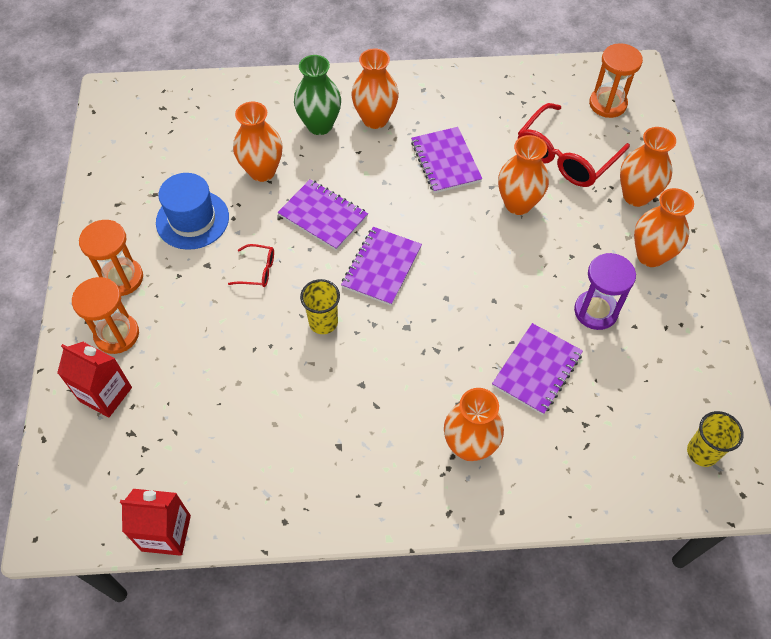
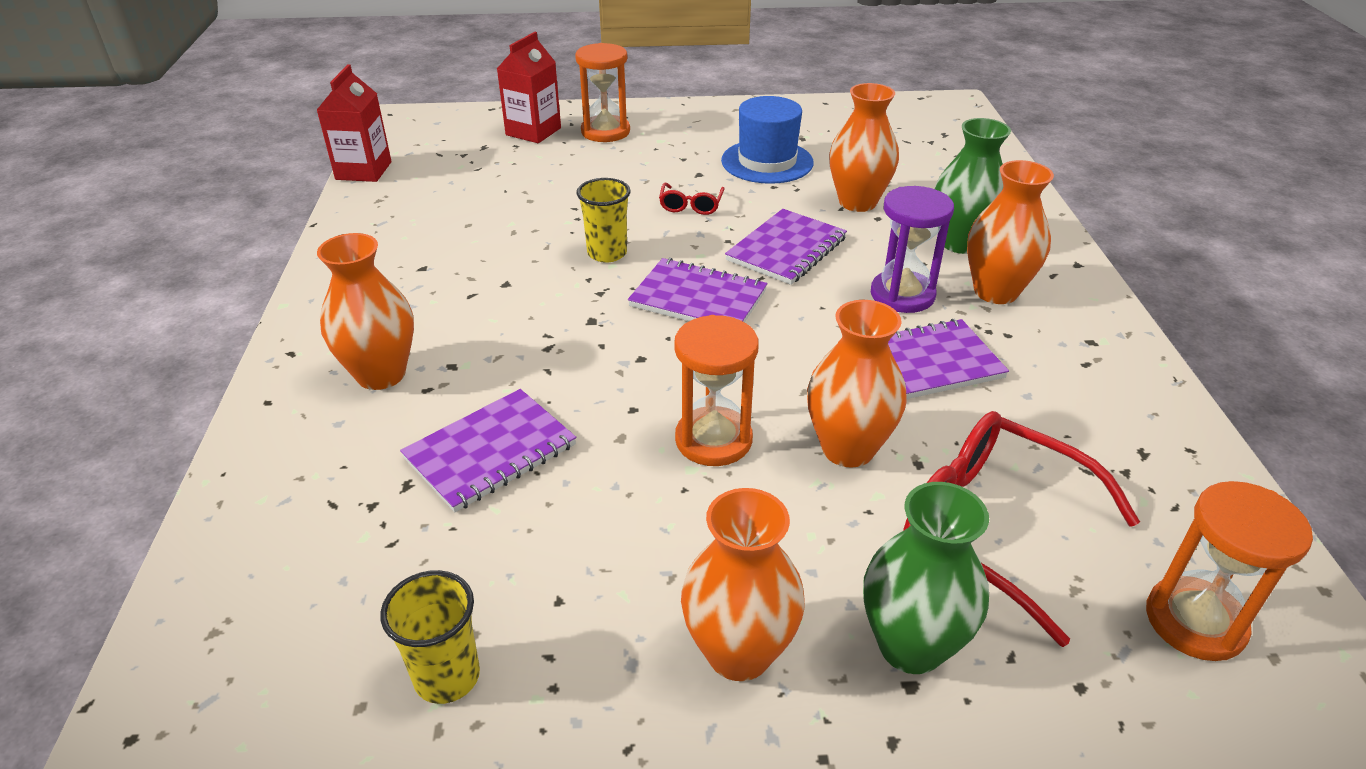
camera: 90 degrees right, 20 degrees down
orange hourglass [79,220,143,296] -> orange hourglass moved to [674,315,759,466]
purple notebook [492,323,583,415] -> purple notebook turned 75 degrees counterclockwise [400,389,576,512]
purple hourglass [574,253,636,330] -> purple hourglass moved to [871,186,954,313]
orange vase [620,127,676,207] -> green vase [863,482,989,674]
yellow cup [687,411,744,467] -> yellow cup moved to [380,570,480,704]

